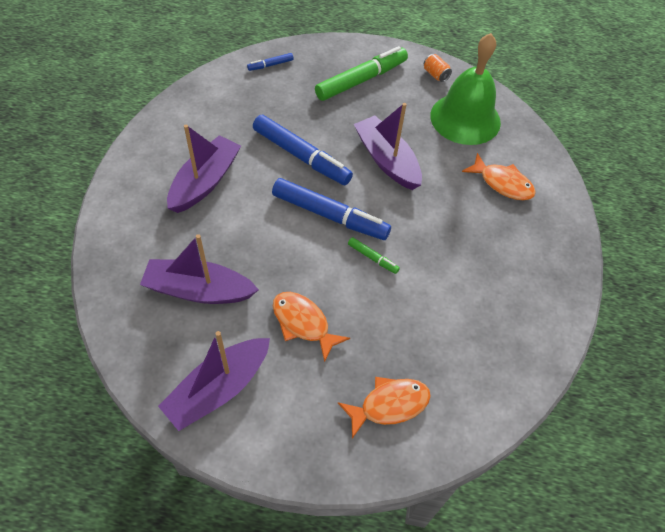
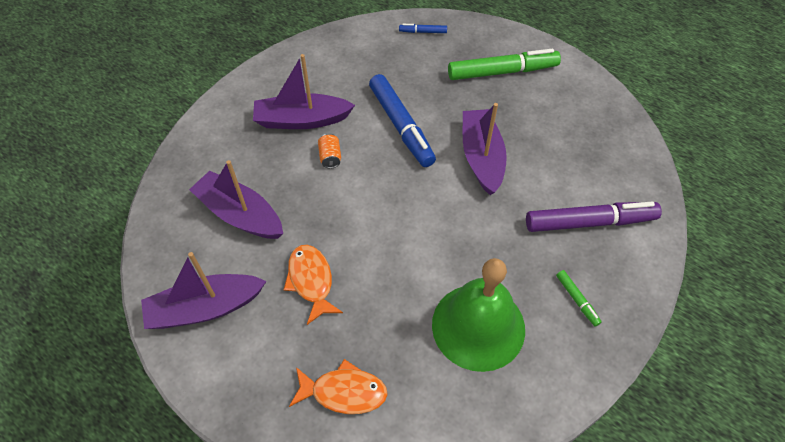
camera: 30 degrees right, 0 degrees up
purple boat [167,124,241,213] -> purple boat turned 150 degrees counterclockwise [253,54,355,129]
blue marker [272,178,391,240] -> none
green marker [348,237,400,274] -> green marker moved to [556,270,602,326]
orange can [424,54,452,82] -> orange can moved to [318,133,341,169]
green bell [430,33,501,145] -> green bell moved to [432,258,525,372]
orange fish [462,153,536,200] -> purple marker [526,202,662,232]

